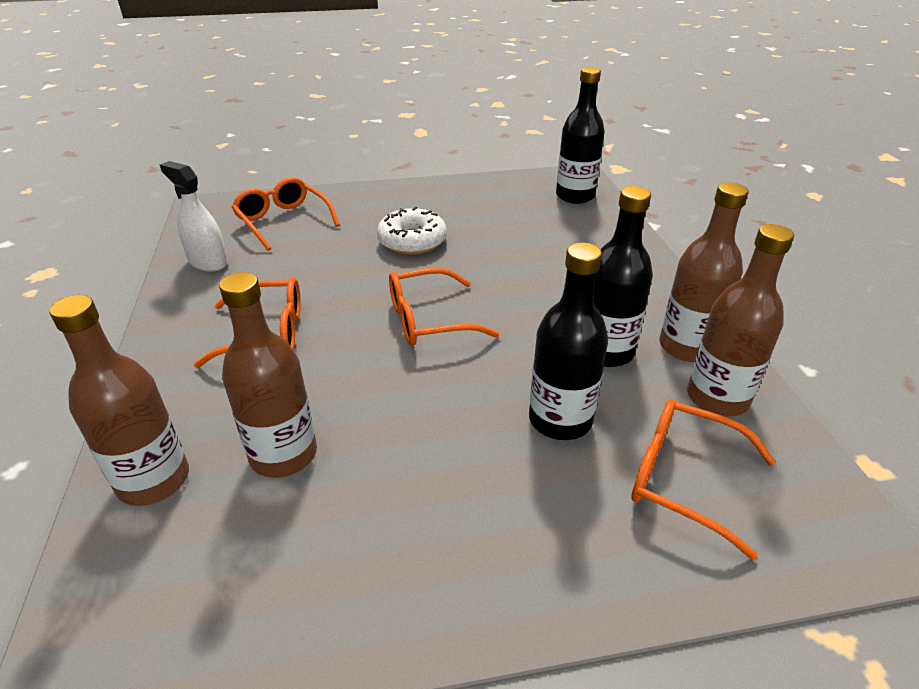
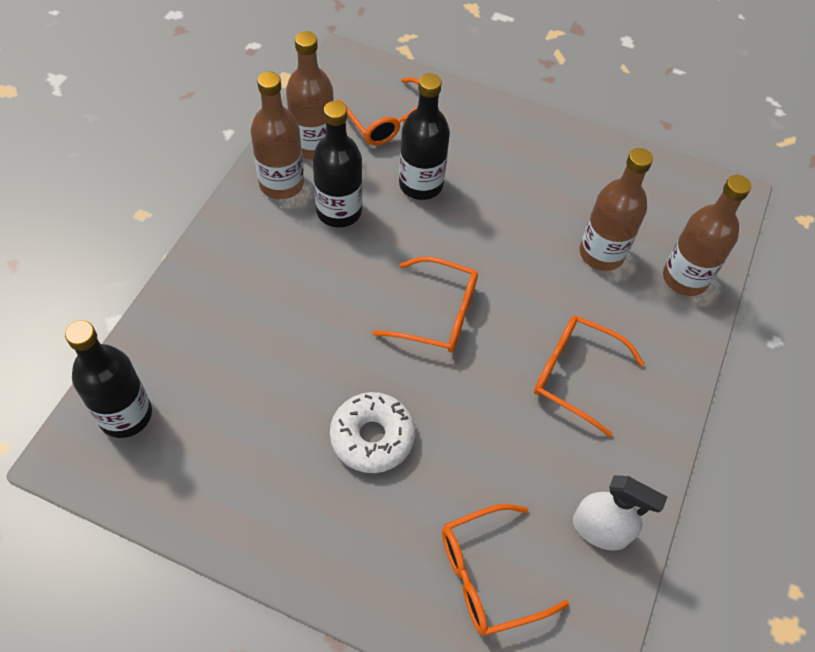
camera: 150 degrees left, 20 degrees up
white spray bottle [160,161,228,272] -> white spray bottle turned 45 degrees counterclockwise [573,475,667,551]
orange glasses [232,177,340,251] -> orange glasses turned 75 degrees clockwise [442,504,569,636]

